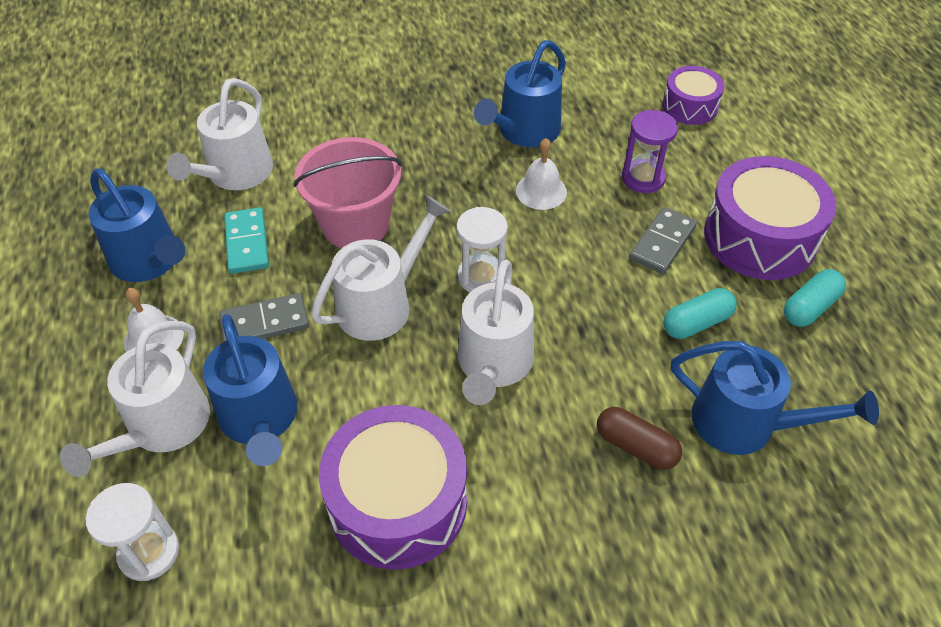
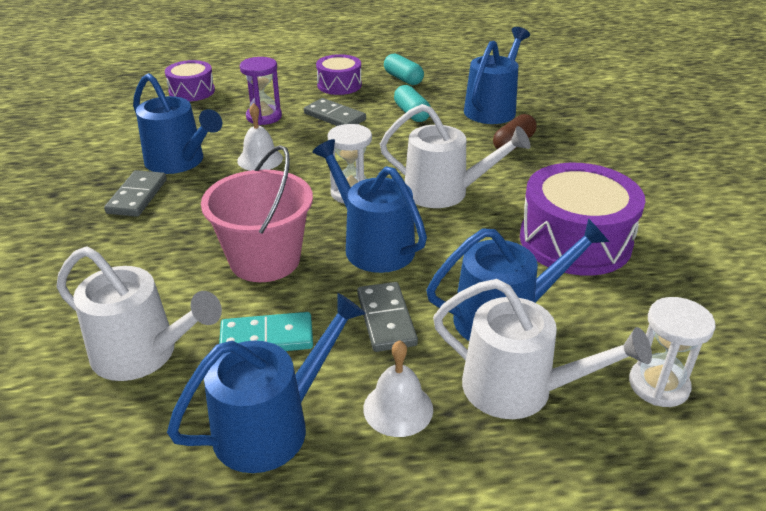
camera: 85 degrees left, 15 degrees down
white watering can [311,196,450,341] -> blue watering can [312,139,427,273]
purple drum [704,156,836,280] -> purple drum [316,54,362,95], size x0.57
none -> grey domino [104,170,167,217]

